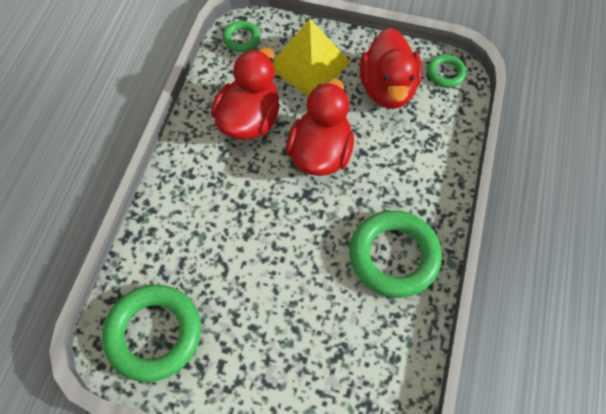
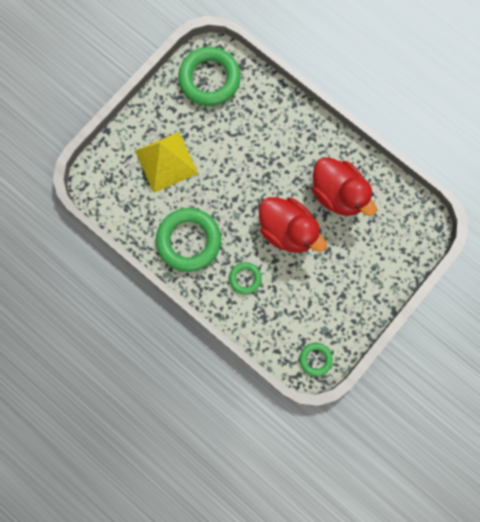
camera: 115 degrees right, 15 degrees up
green ring [223,21,260,52] -> green ring moved to [229,262,262,294]
yellow pyramid [273,19,351,96] -> yellow pyramid moved to [135,132,198,193]
red duck [360,28,422,109] -> none

